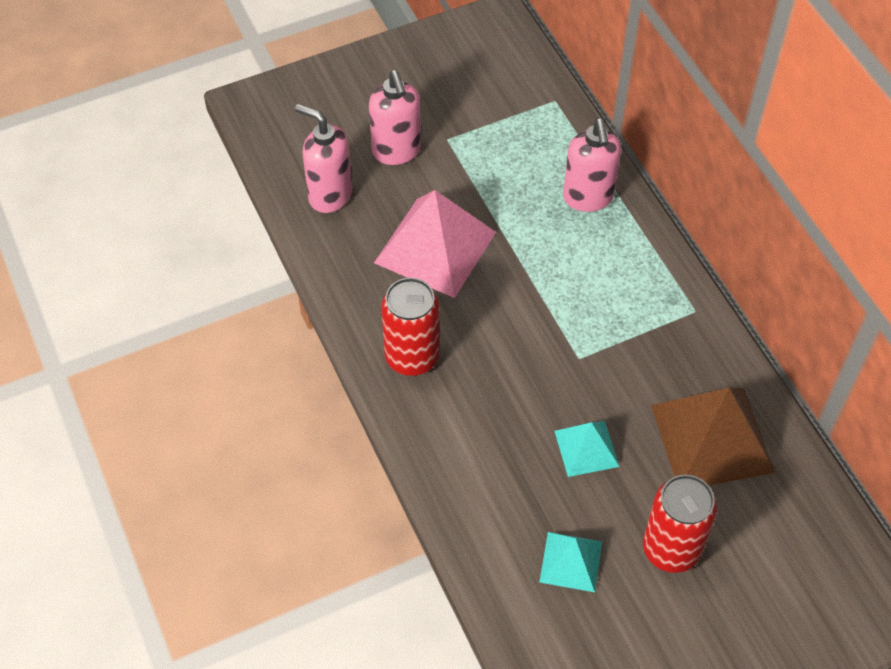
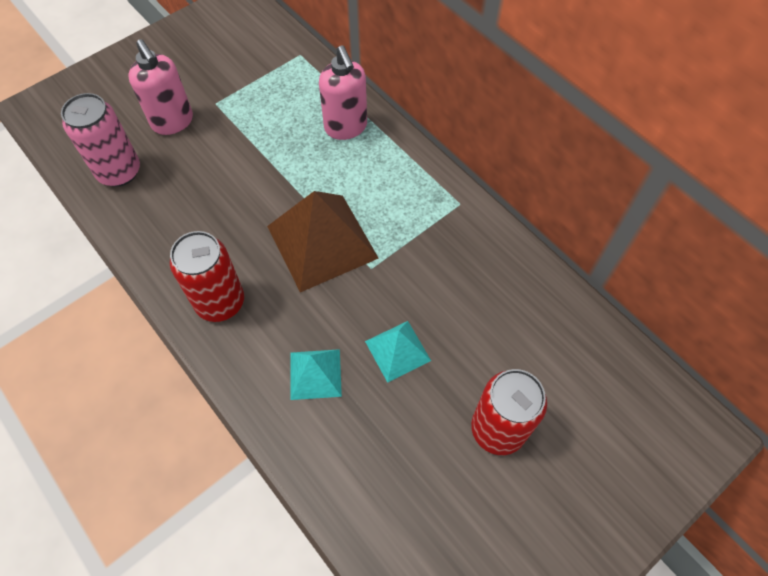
camera: 15 degrees left, 5 degrees up
pink soap dispenser [295,104,352,213] -> pink can [61,93,140,187]
pink pyramid [374,190,496,298] -> none
turquoise pyramid [539,532,602,592] -> turquoise pyramid moved to [290,349,342,400]
brown pyramid [651,388,775,485] -> brown pyramid moved to [267,191,379,292]

